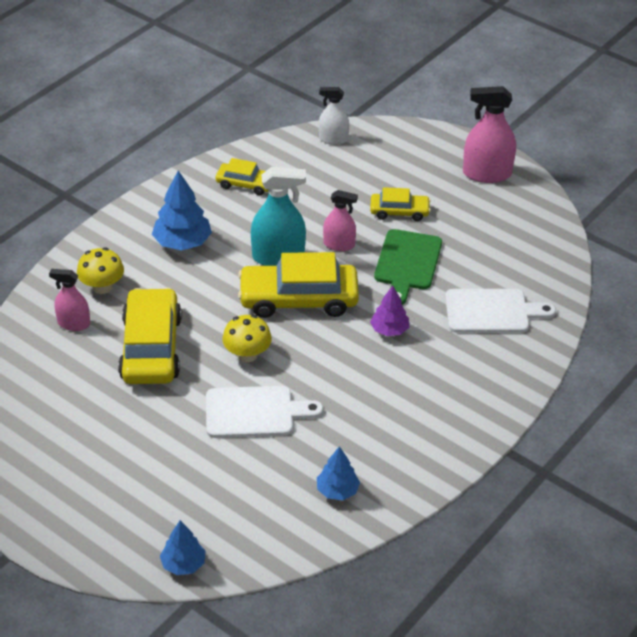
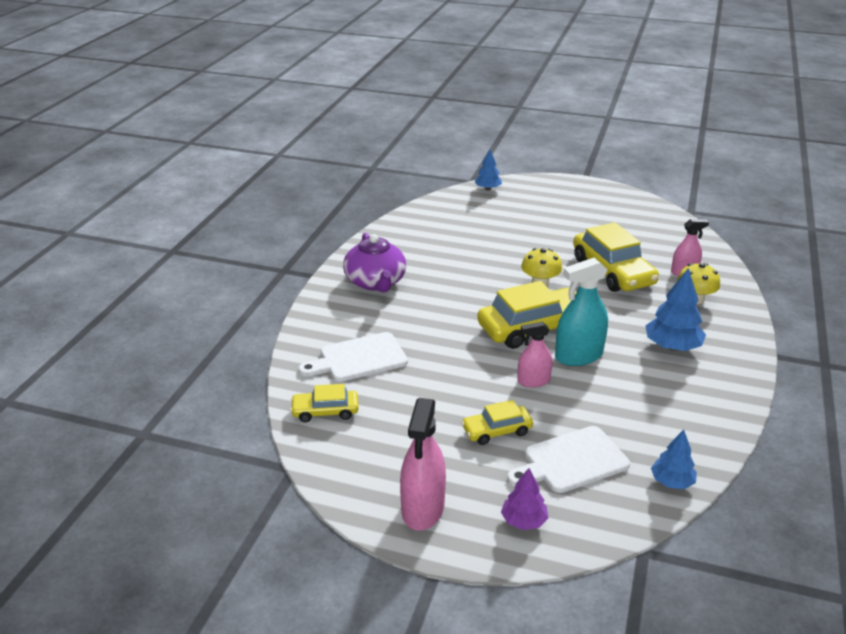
camera: 160 degrees right, 10 degrees down
white cutting board [206,386,323,438] -> white cutting board moved to [507,426,630,493]
yellow car [216,158,268,195] -> yellow car moved to [290,384,359,422]
blue tree [317,446,360,500] -> blue tree moved to [651,430,697,489]
white spray bottle [319,87,349,145] -> none
purple tree [370,285,409,336] -> purple tree moved to [501,468,549,530]
green cutting board [374,229,442,305] -> none
pink spray bottle [463,86,516,183] -> pink spray bottle turned 120 degrees clockwise [400,398,446,531]
none -> purple teapot [343,233,407,292]

